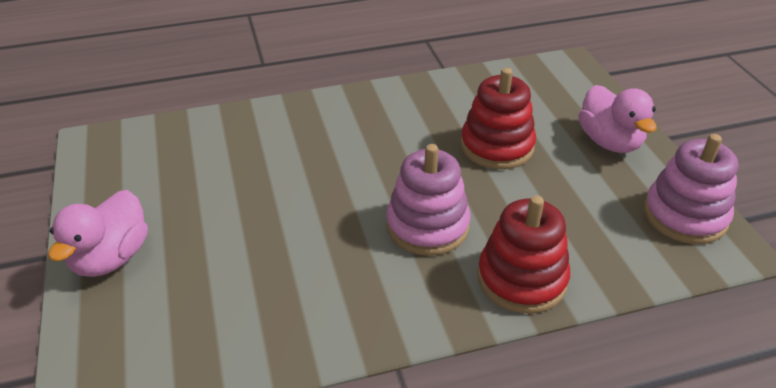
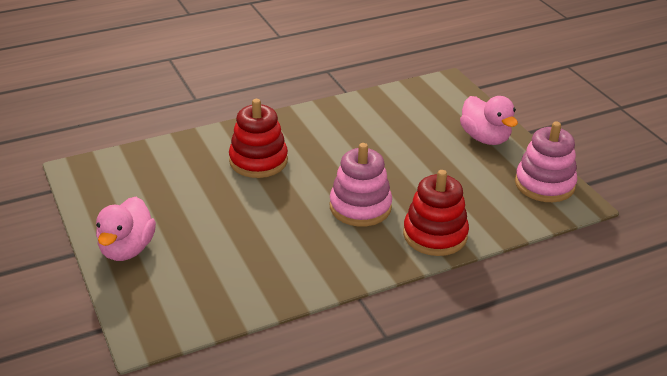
camera: 10 degrees left, 5 degrees down
red stacking toy [461,68,536,169] -> red stacking toy moved to [229,99,288,178]

